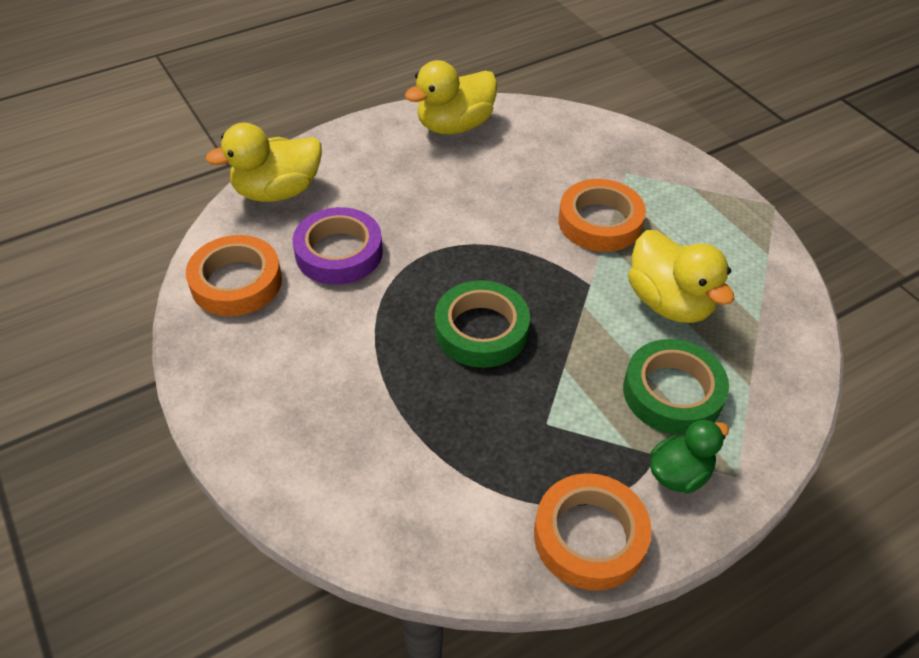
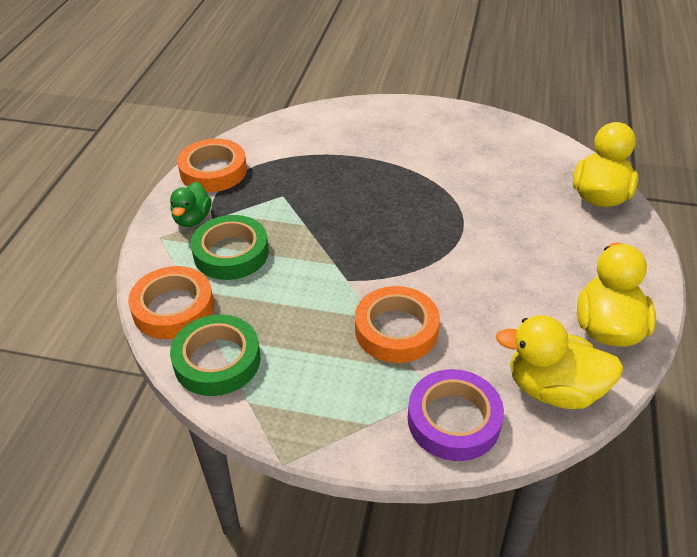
camera: 135 degrees right, 5 degrees down
orange tape [186,235,282,316] -> orange tape moved to [128,266,214,339]
purple tape [292,207,383,285] -> purple tape moved to [408,369,504,461]
green tape [435,280,530,368] -> green tape moved to [170,315,261,396]
yellow duck [628,230,734,323] -> yellow duck moved to [496,315,624,409]

